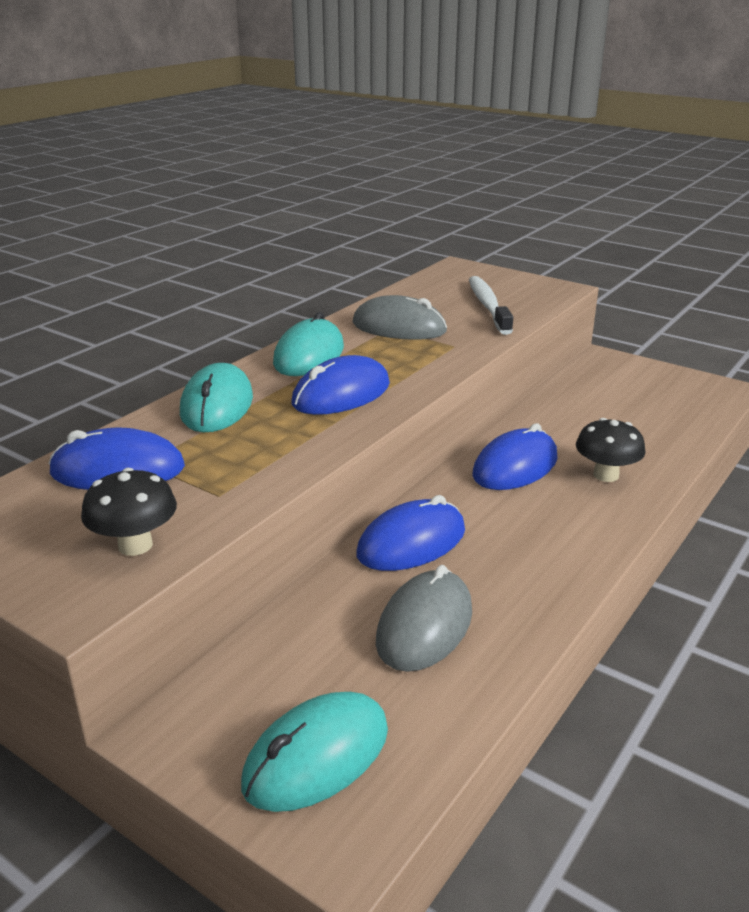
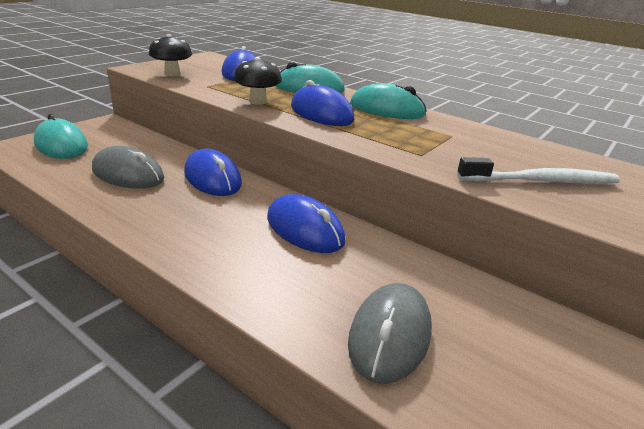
camera: 90 degrees right, 0 degrees up
grey mouse [352,295,447,340] -> grey mouse moved to [348,283,432,384]
black mushroom [576,418,646,482] -> black mushroom moved to [234,57,282,105]

